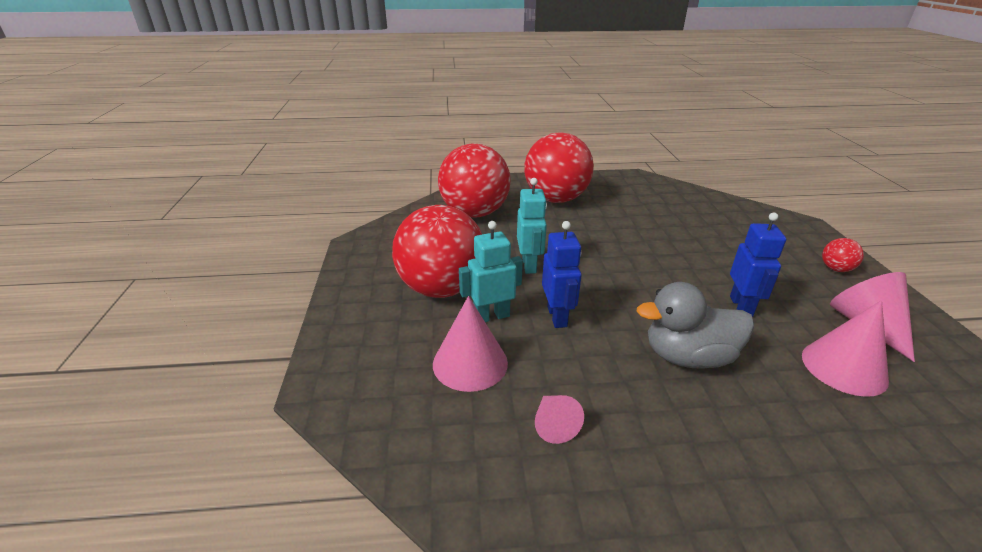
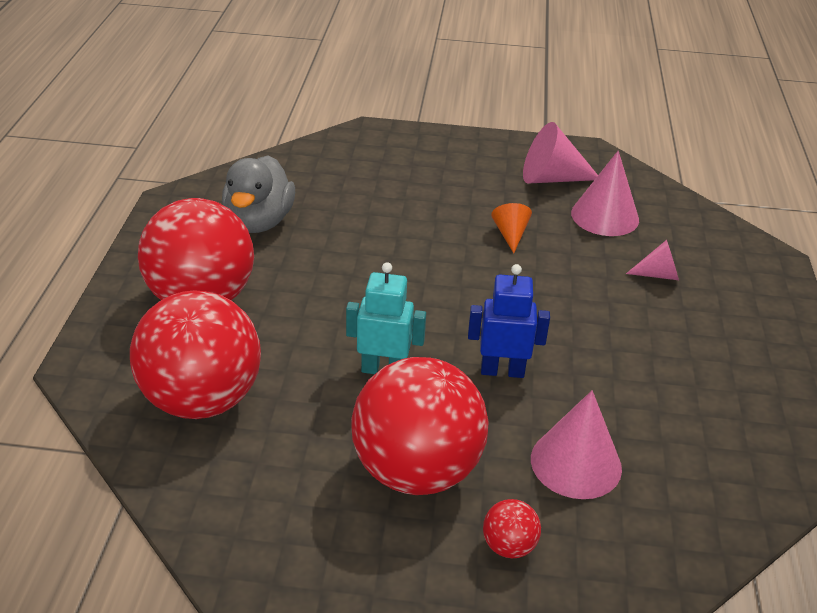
camera: 80 degrees left, 5 degrees up
turquoise robot [459,221,523,322] -> none
pink cone [535,395,584,444] -> pink cone moved to [626,240,679,280]
grey duck [637,282,754,369] -> grey duck moved to [222,155,295,233]
blue robot [730,213,786,317] -> orange cone [491,203,532,253]
red ball [822,238,864,272] -> red ball moved to [483,499,541,558]

